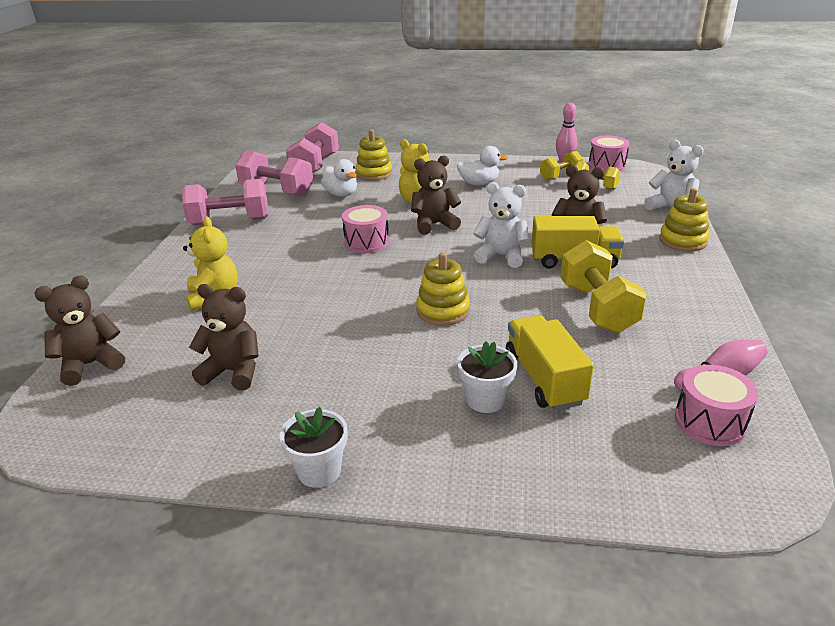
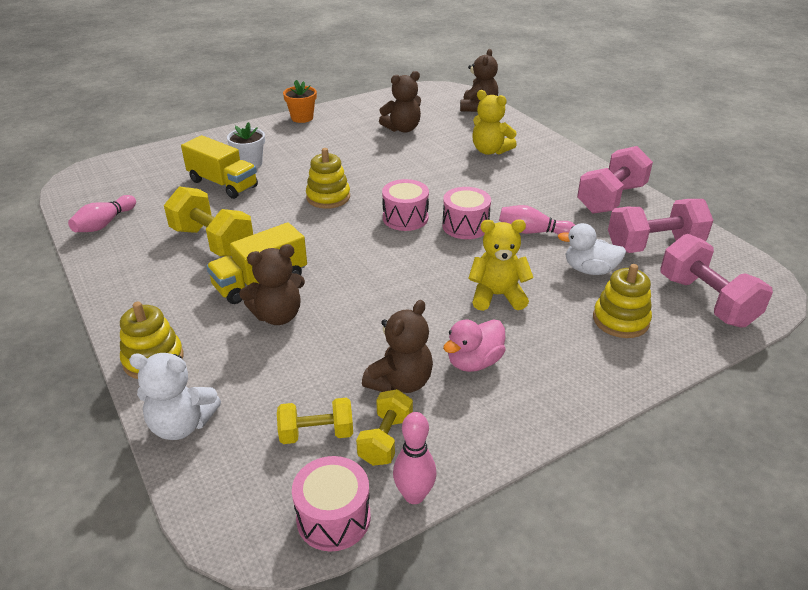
camera: 140 degrees right, 5 degrees up
white flower pot [279,407,347,488] -> orange flower pot [283,80,317,123]
brown teddy bear [411,155,461,235] -> brown teddy bear moved to [362,300,433,393]
white duck [457,146,508,185] -> pink duck [443,319,506,372]
white teddy bear [473,182,530,268] -> none
pink drum [675,365,758,446] -> pink drum moved to [382,179,429,231]
none -> pink bowling pin [499,205,575,235]

